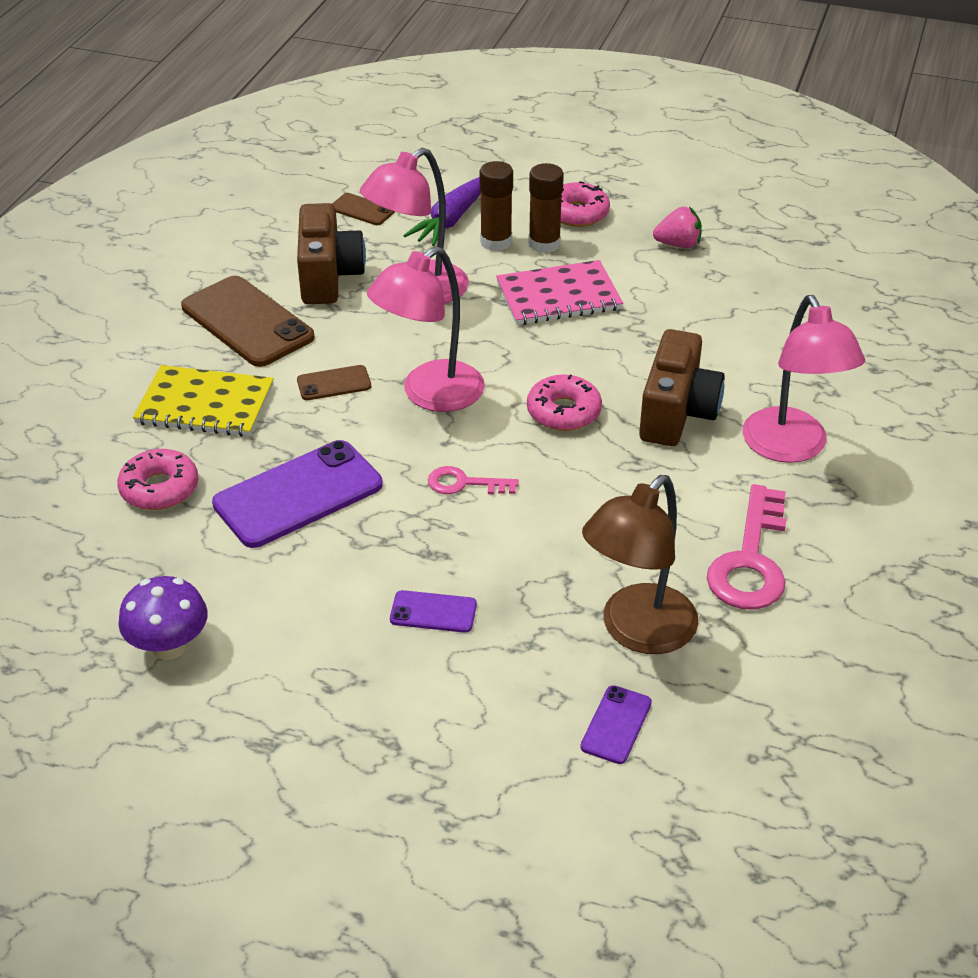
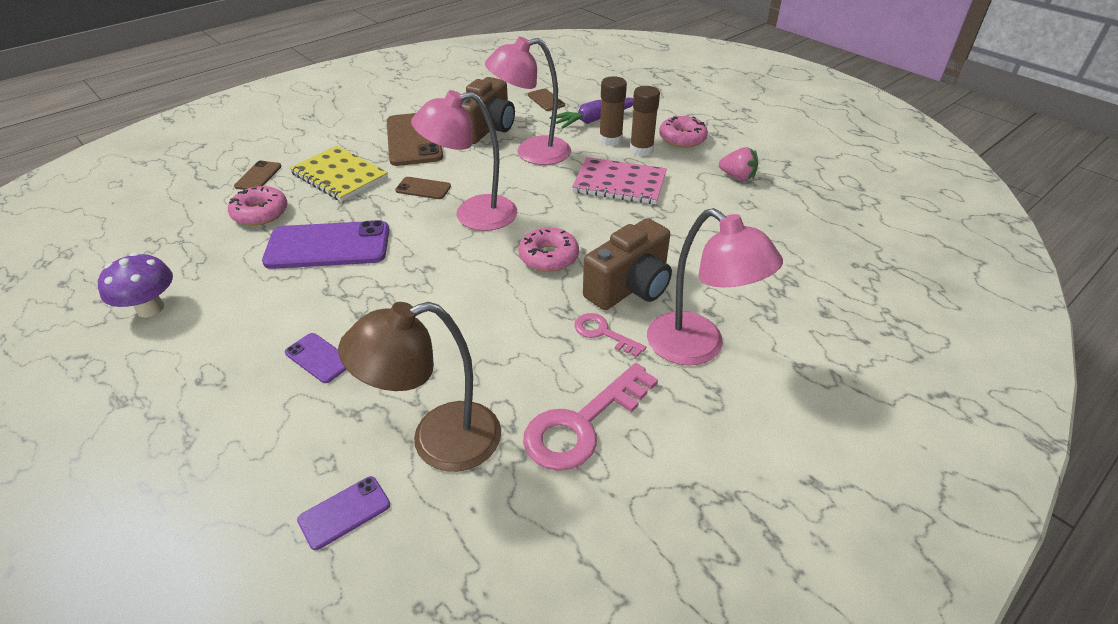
camera: 30 degrees right, 0 degrees up
pink key [428,466,519,495] -> pink key moved to [574,313,646,357]
pink lamp [742,295,865,463] -> pink lamp turned 60 degrees counterclockwise [647,208,783,366]
none -> brown phone [234,161,282,190]

